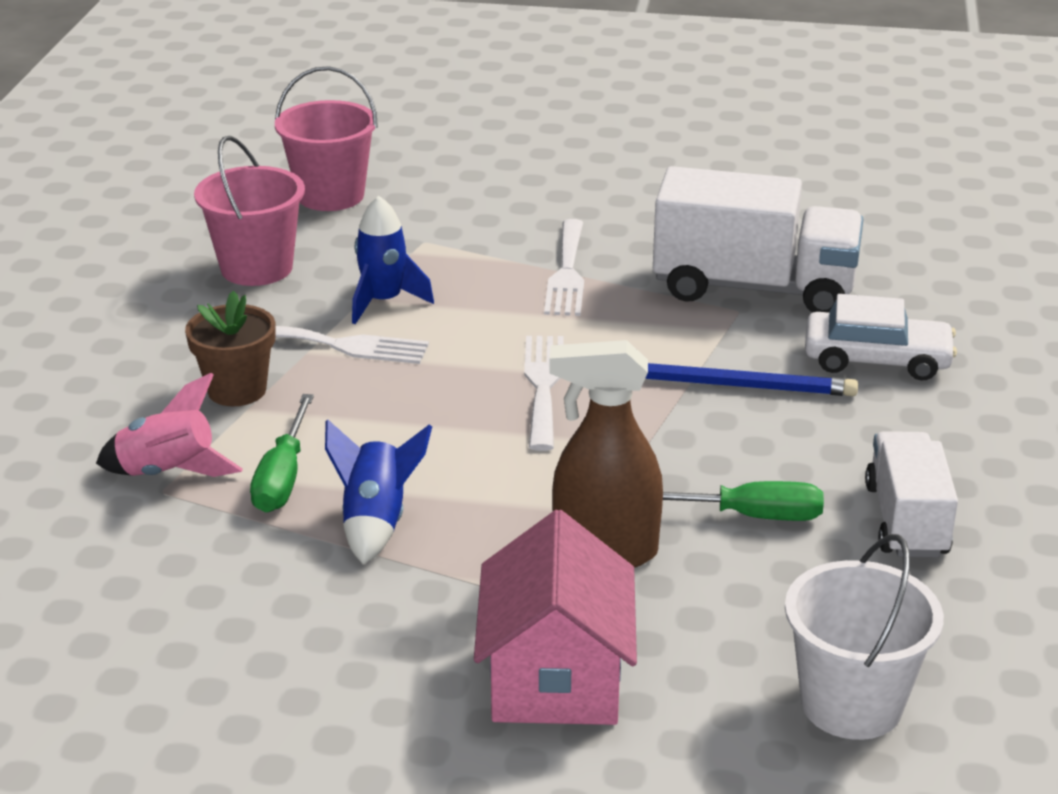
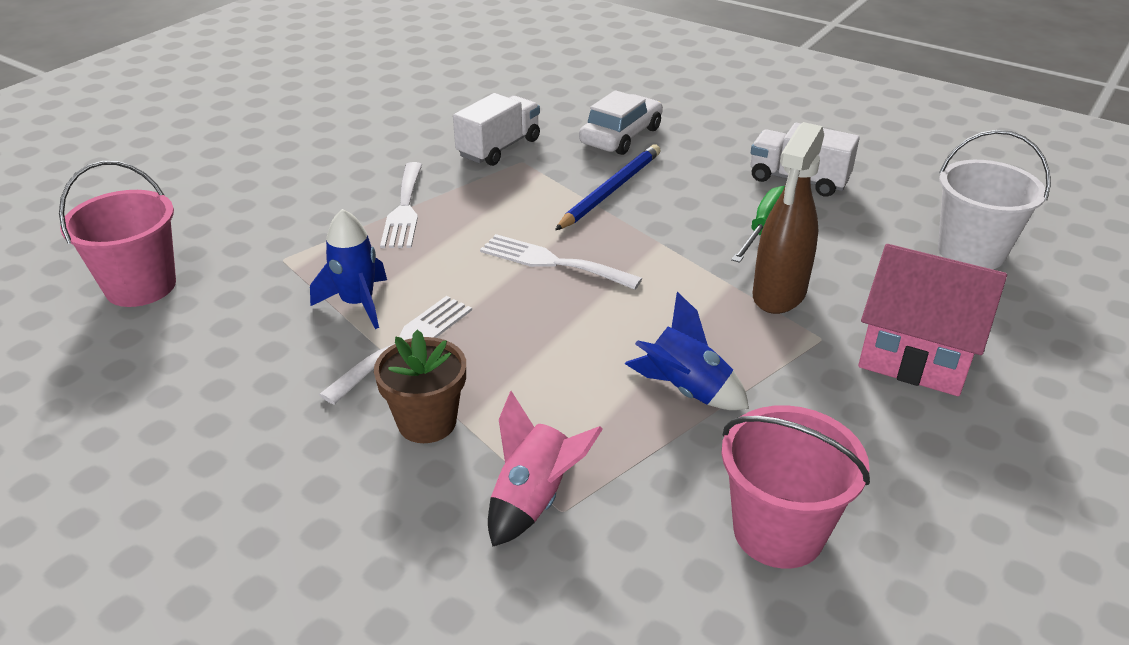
camera: 65 degrees left, 5 degrees up
pink bucket [194,136,305,286] -> pink bucket moved to [721,405,870,569]
green screwdriver [250,394,314,512] -> none
white fork [544,219,584,316] -> white fork turned 60 degrees clockwise [380,162,422,248]
white truck [653,166,864,313] -> white truck [453,93,540,166], size x0.61

